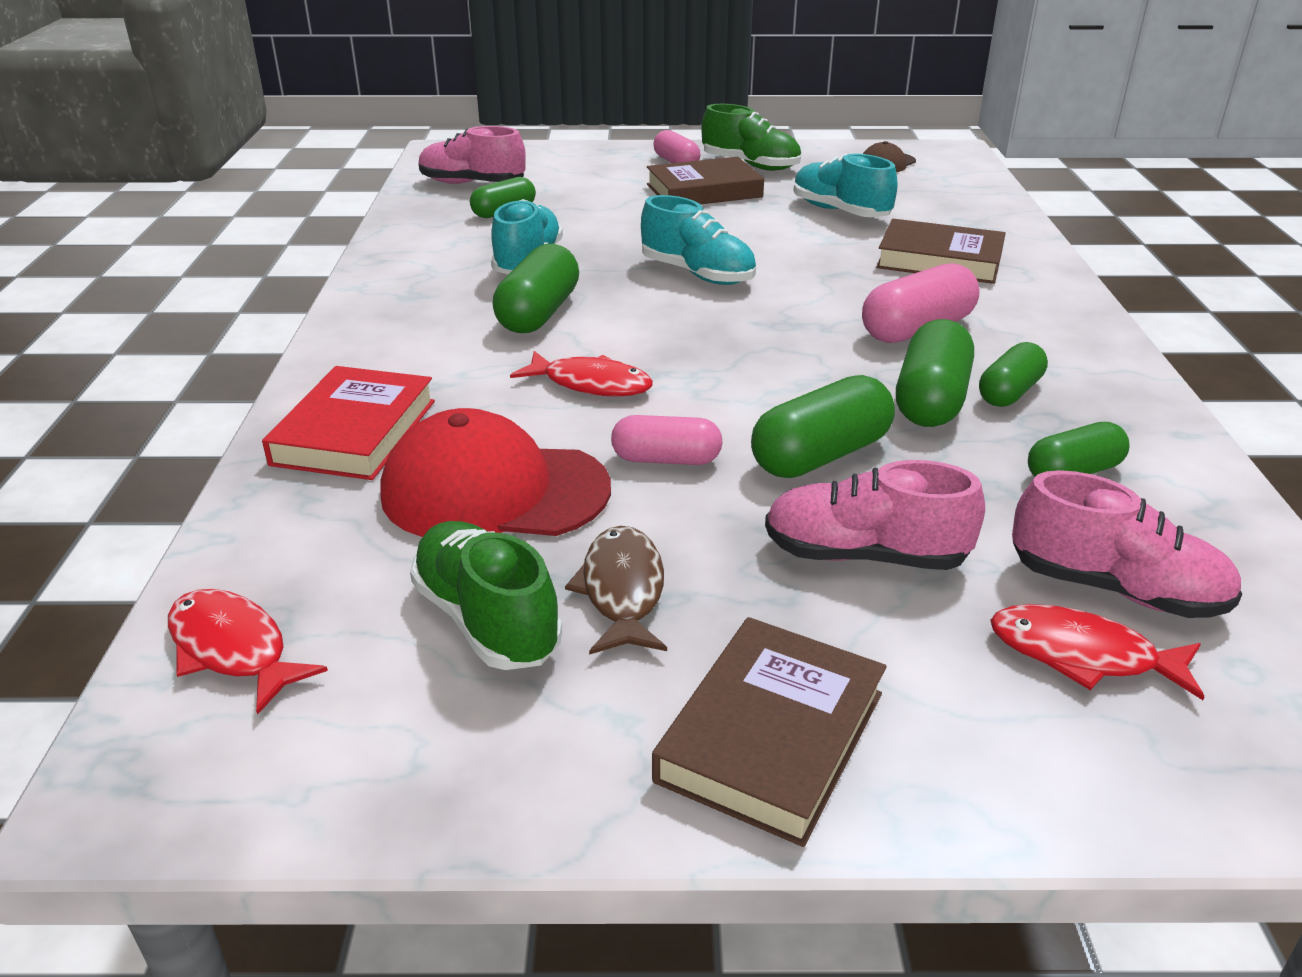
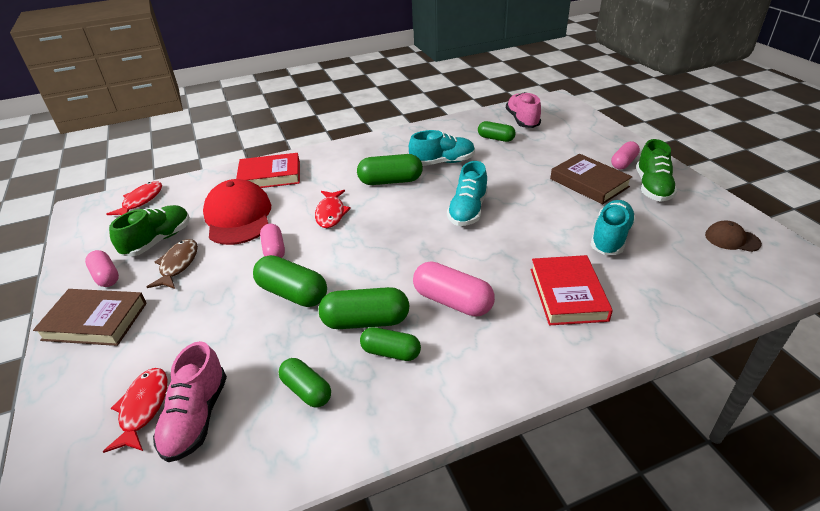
camera: 70 degrees right, 5 degrees up
brown fish [565,526,667,655] -> brown fish turned 60 degrees counterclockwise [147,239,198,289]
pink shoe [765,460,985,570] -> none
brown book [876,219,1006,284] -> red book [531,255,613,326]
none -> pink capsule [85,250,119,287]

